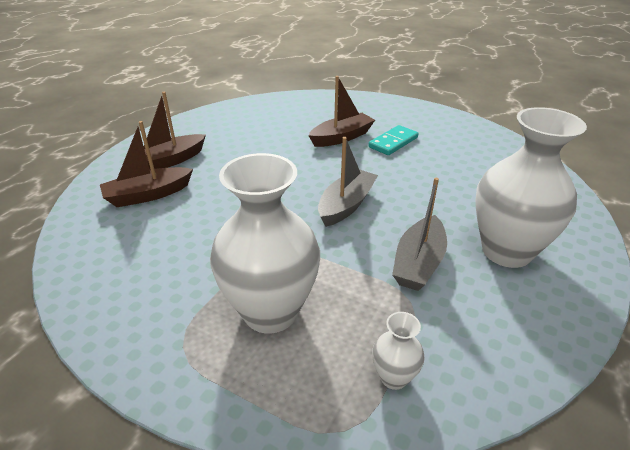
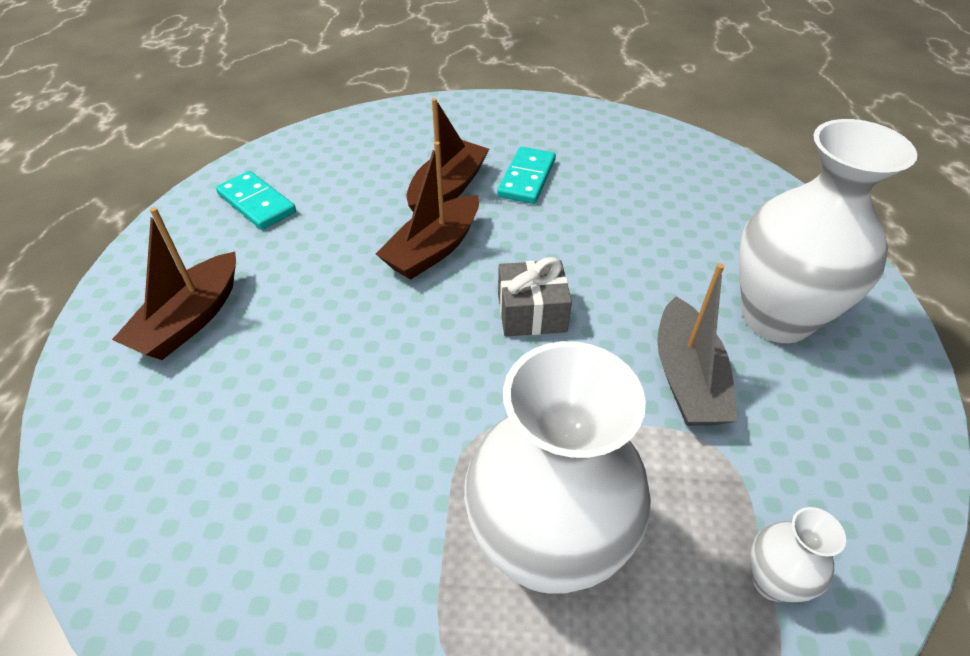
camera: 25 degrees left, 10 degrees up
brown boat [100,121,193,207] -> brown boat moved to [376,141,479,280]
grey boat [318,137,378,227] -> grey gift [498,257,572,336]
none -> turquoise domino [216,171,296,230]

